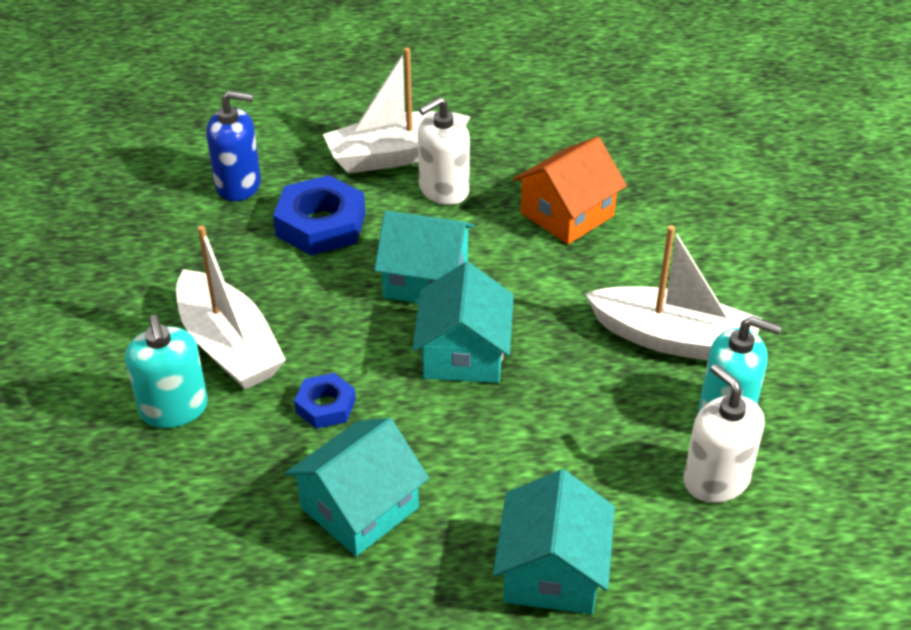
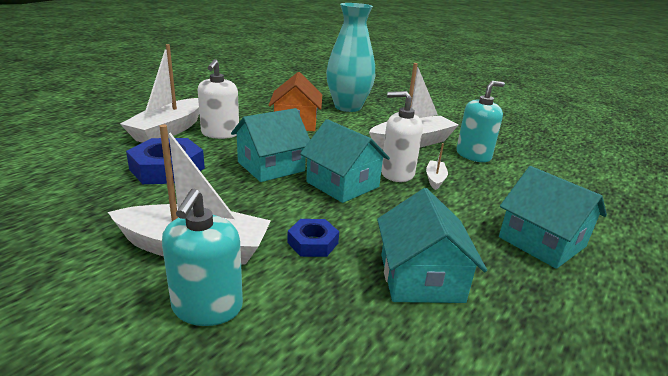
camera: 50 degrees left, 15 degrees down
turquoise soap dispenser [125,315,208,428] -> turquoise soap dispenser turned 75 degrees clockwise [162,189,243,326]
blue soap dispenser [206,91,261,201] -> none
white soap dispenser [684,364,764,503] -> white soap dispenser moved to [381,91,423,182]
none -> turquoise vase [326,3,375,112]
none -> white boat [426,143,448,190]

